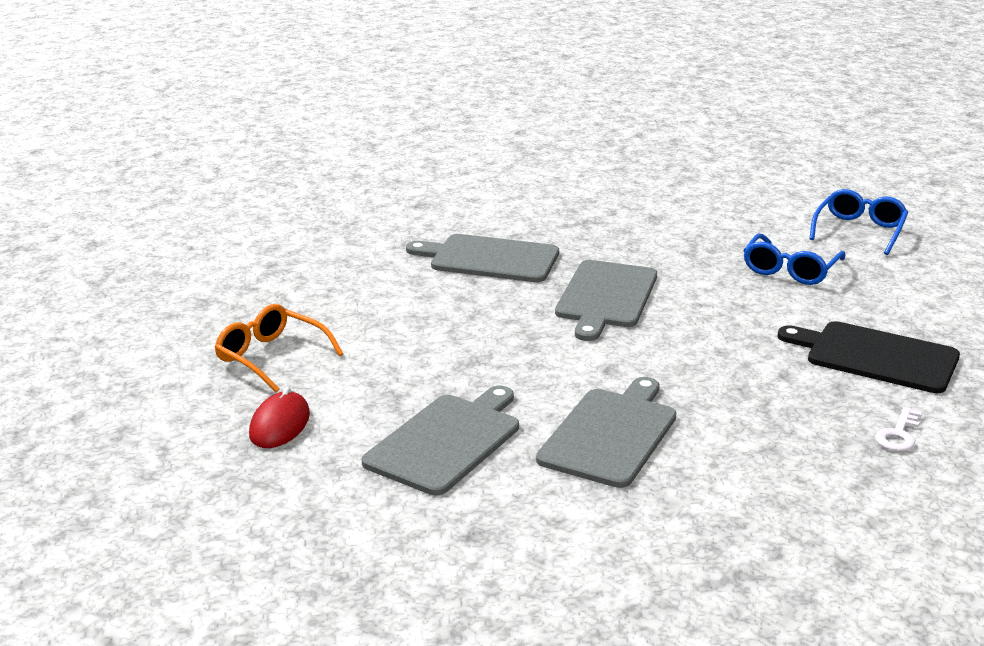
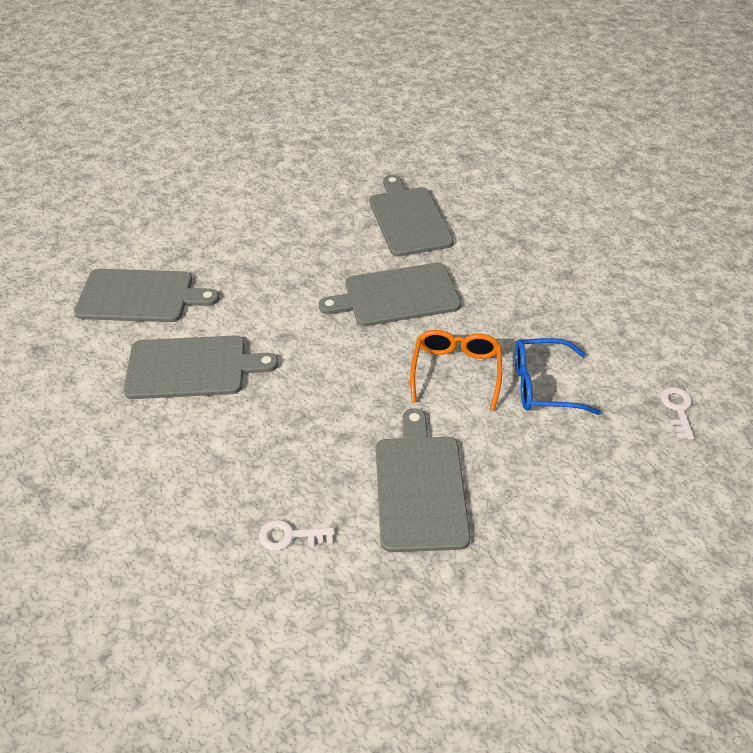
camera: 60 degrees right, 20 degrees up
orange glasses [214,304,343,392] -> orange glasses moved to [410,330,502,411]
red mouse [249,387,310,448] -> none
black cutting board [777,321,960,393] -> grey cutting board [376,408,471,552]
blue glasses [809,189,908,255] -> white key [660,387,694,440]

